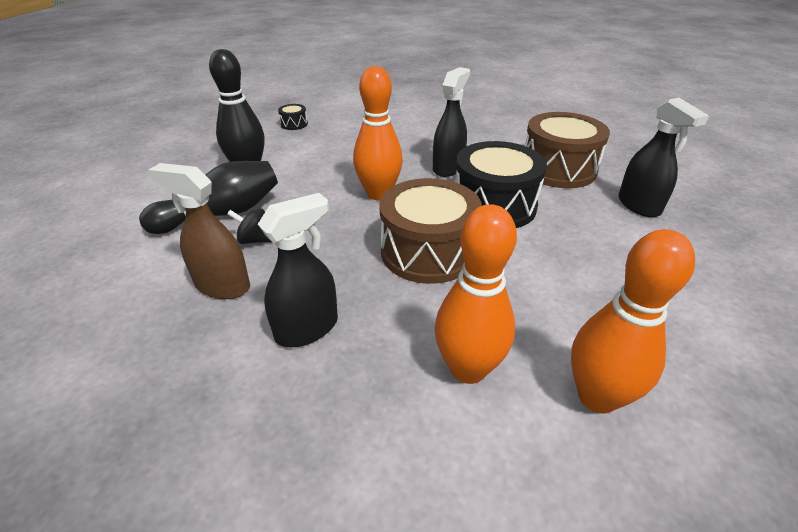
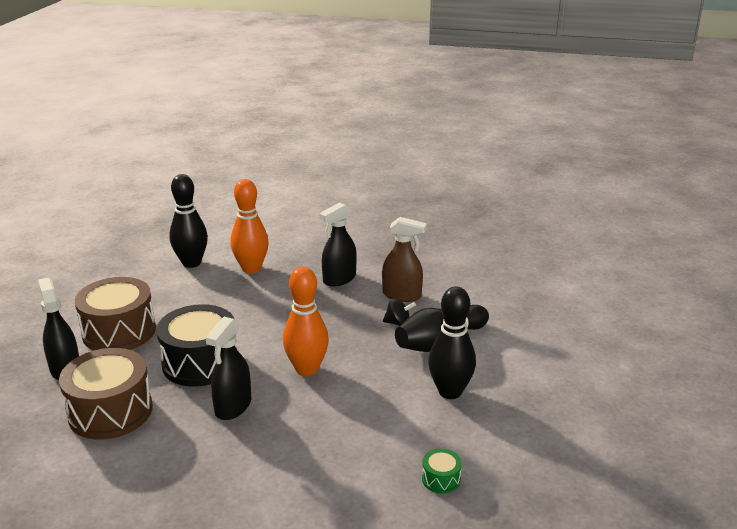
camera: 175 degrees right, 10 degrees down
black drum [278,104,308,130] -> green drum [422,449,462,494]
brown drum [380,178,482,284] -> brown drum moved to [75,277,156,350]
orange bowling pin [571,229,695,413] -> black bowling pin [169,174,208,268]

